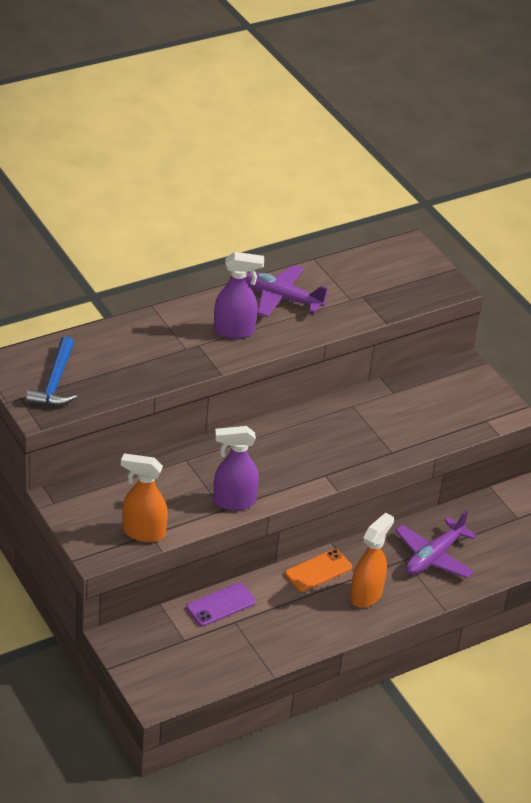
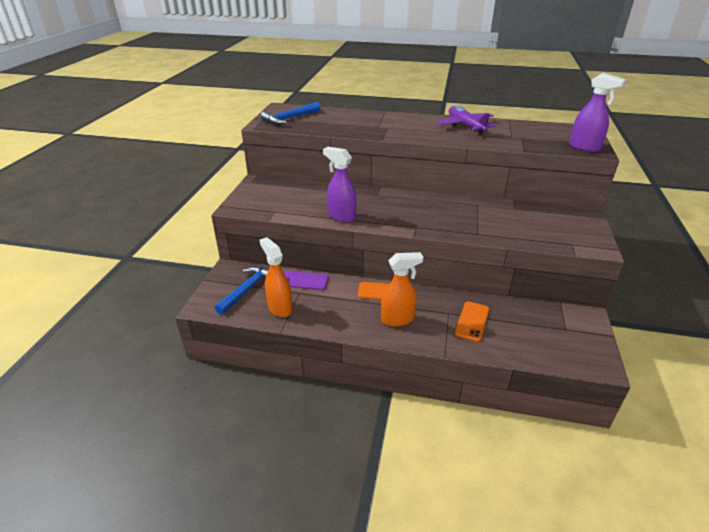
camera: 45 degrees right, 5 degrees down
orange spray bottle [121,453,168,542] -> orange spray bottle moved to [259,237,293,317]
purple spray bottle [214,252,264,339] -> purple spray bottle moved to [569,73,626,152]
purple plane [395,510,477,578] -> orange phone [455,301,489,342]
none -> blue hammer [215,266,268,315]

